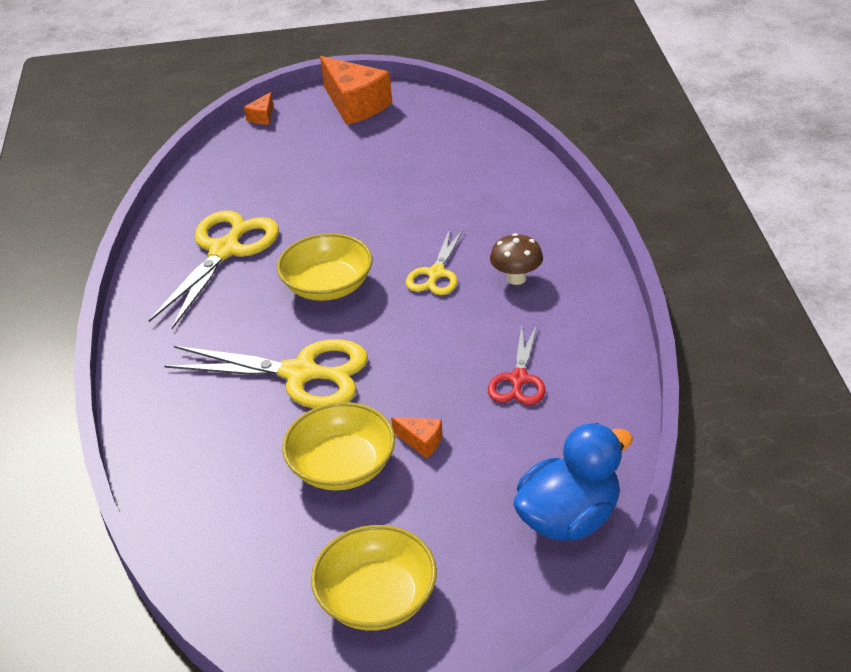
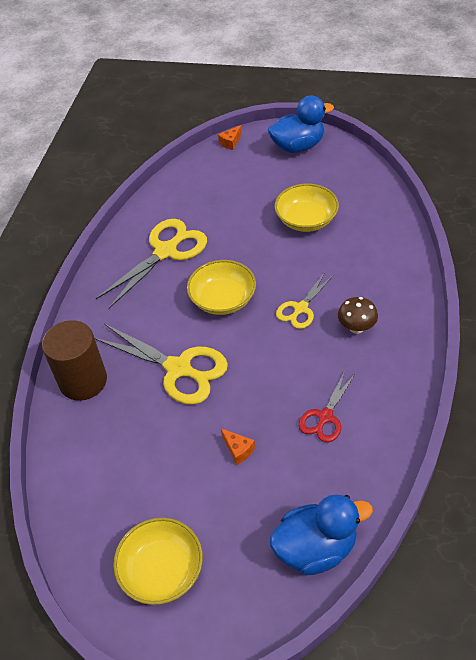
camera: 20 degrees right, 10 degrees up
yellow bowl [282,402,395,491] -> yellow bowl moved to [274,184,339,232]
orange cheese [320,56,392,125] -> blue duck [268,96,334,153]
none -> brown cylinder [42,320,107,401]

